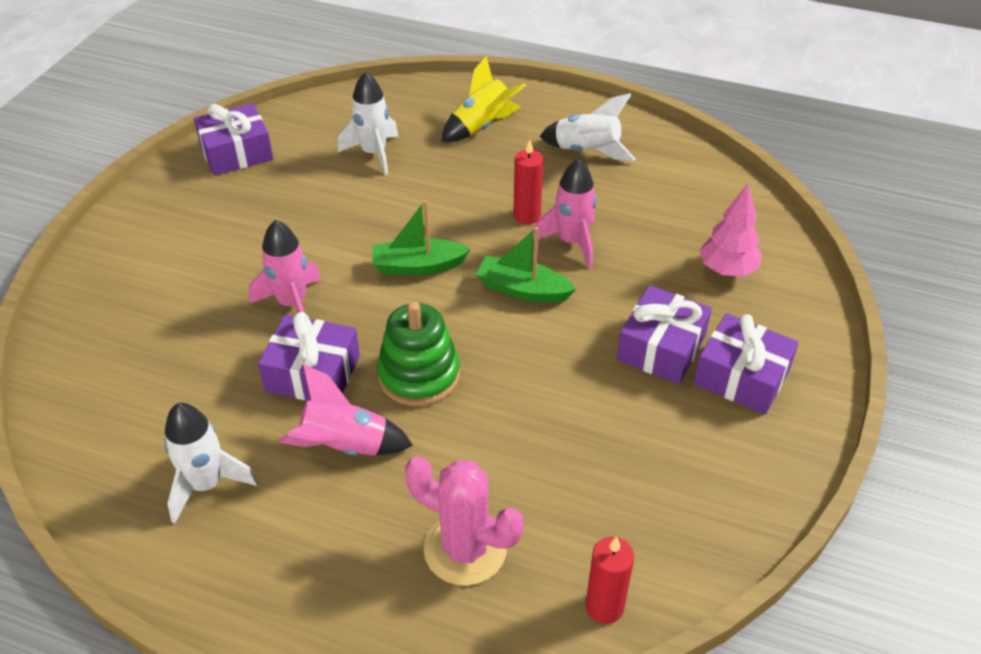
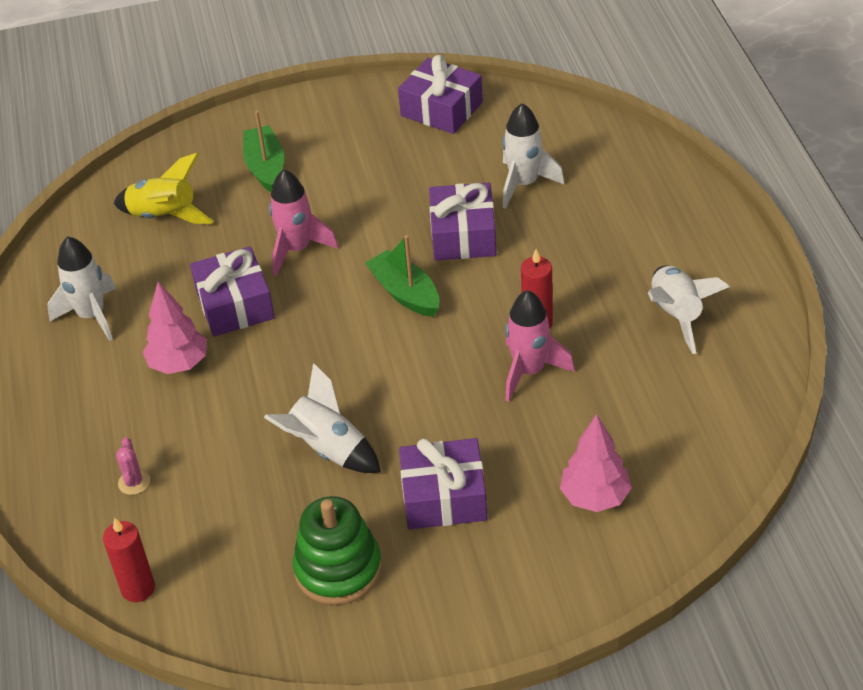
camera: 60 degrees right, 0 degrees up
pink rocket [278,364,413,456] -> pink tree [143,282,207,374]
green stacking toy [377,302,460,406] -> green stacking toy moved to [293,496,382,605]
pink cactus [405,457,524,586] -> pink cactus [116,437,150,495], size x0.44
yellow rocket [441,56,526,142] -> yellow rocket moved to [114,153,214,224]
green boat [476,227,576,303] -> green boat moved to [243,111,284,192]
purple gift [693,313,799,414] -> purple gift moved to [429,183,496,261]
none -> white rocket [264,363,381,473]

